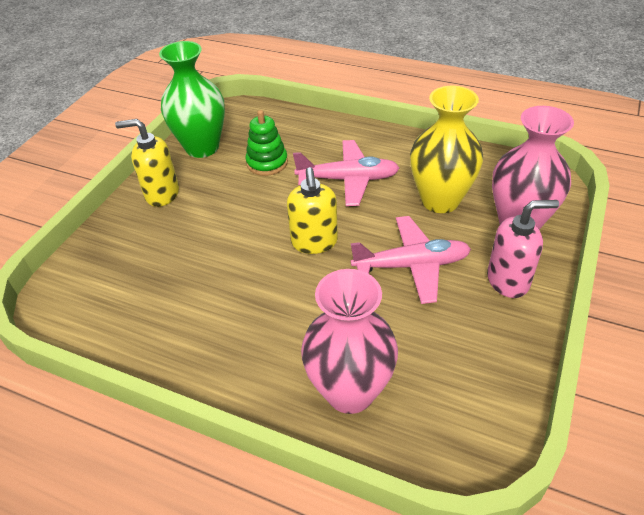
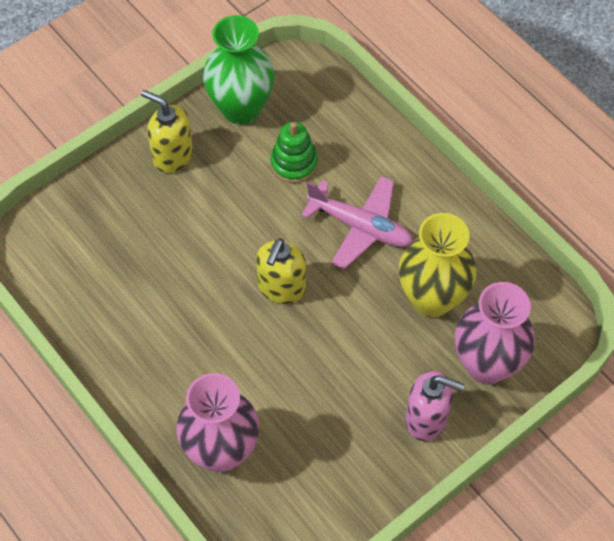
camera: 25 degrees right, 15 degrees up
pink plane [351,216,471,304] -> none

